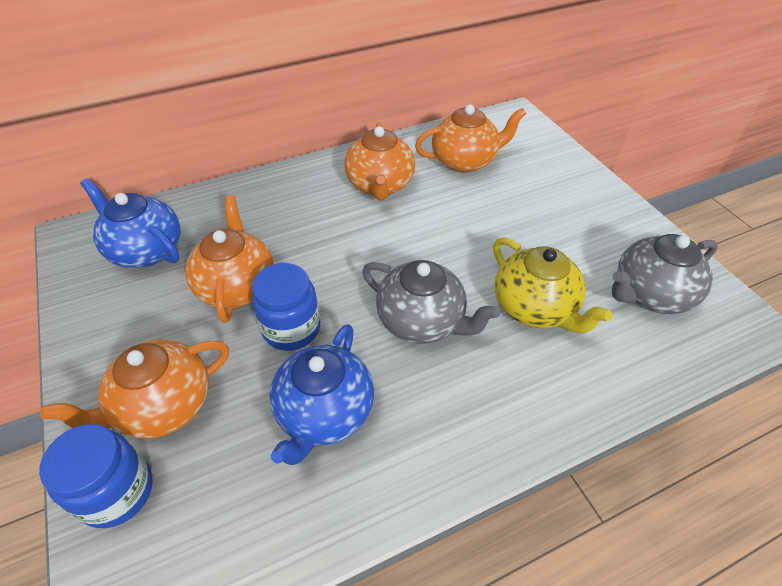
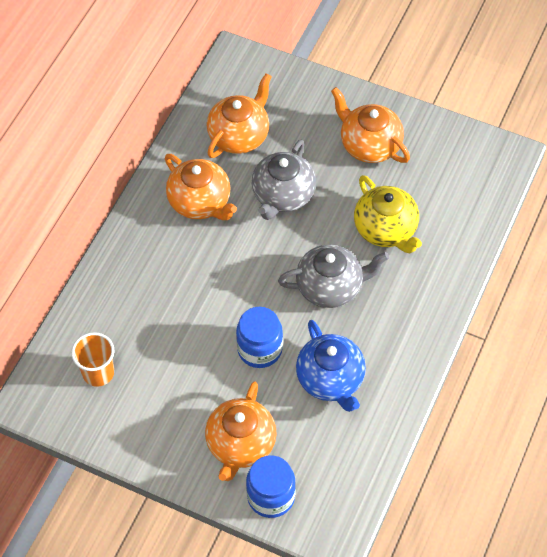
camera: 40 degrees left, 10 degrees up
blue teapot [80,178,181,268] -> orange cup [71,332,114,387]
orange teapot [185,195,274,323] -> orange teapot moved to [331,87,410,163]
yellow teapot [493,237,612,334] -> yellow teapot turned 45 degrees clockwise [354,175,422,253]
grey teapot [612,234,718,314] -> grey teapot moved to [252,140,316,220]

